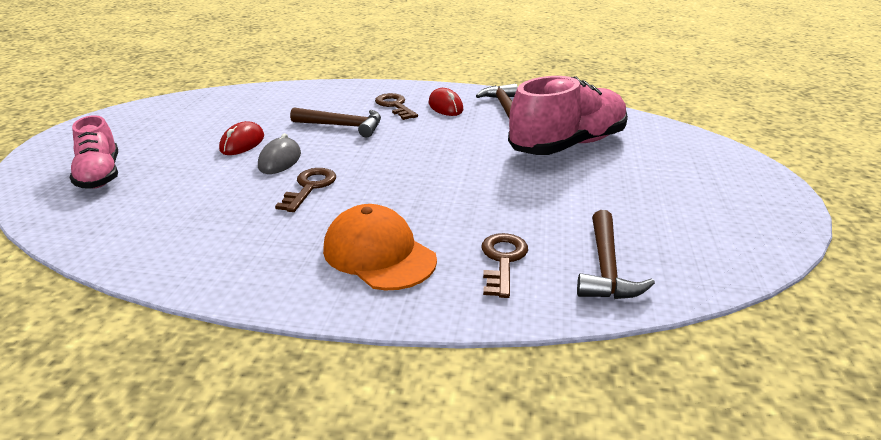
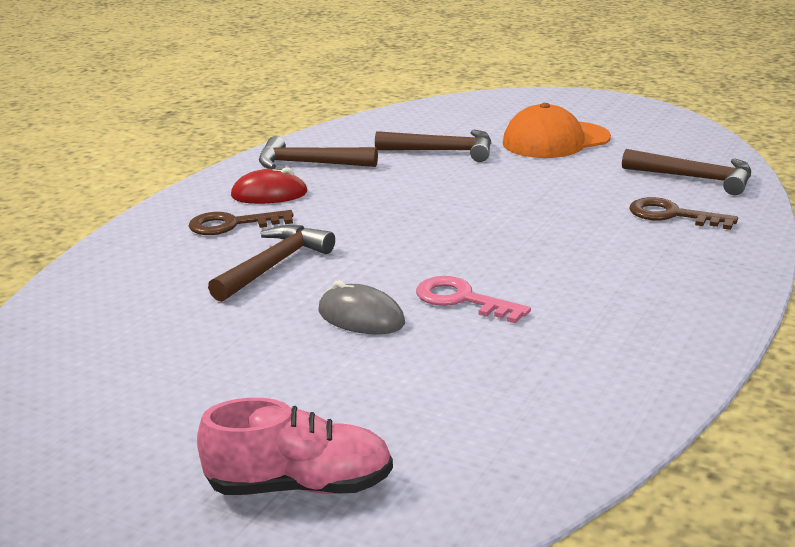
camera: 70 degrees left, 5 degrees down
red mouse [219,121,264,155] -> none
brown key [275,168,336,212] -> pink key [416,276,531,323]
orange cap [323,204,437,290] -> orange cap moved to [503,103,611,158]
pink shoe [508,76,628,155] -> brown hammer [375,130,491,162]

